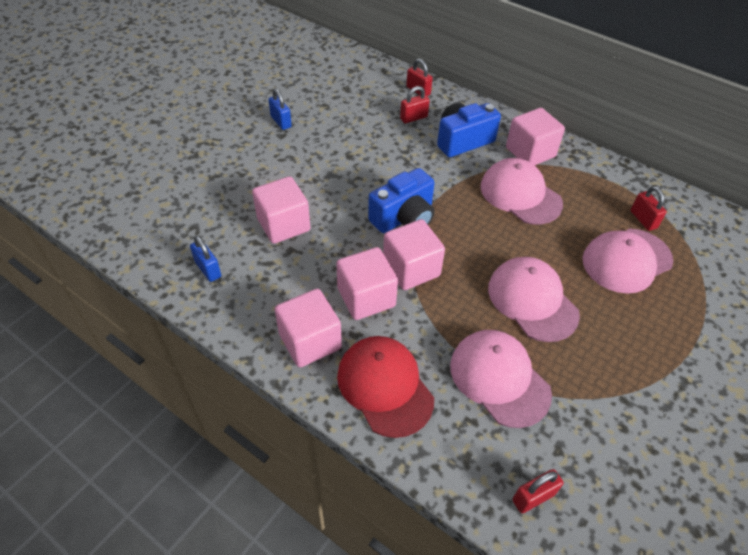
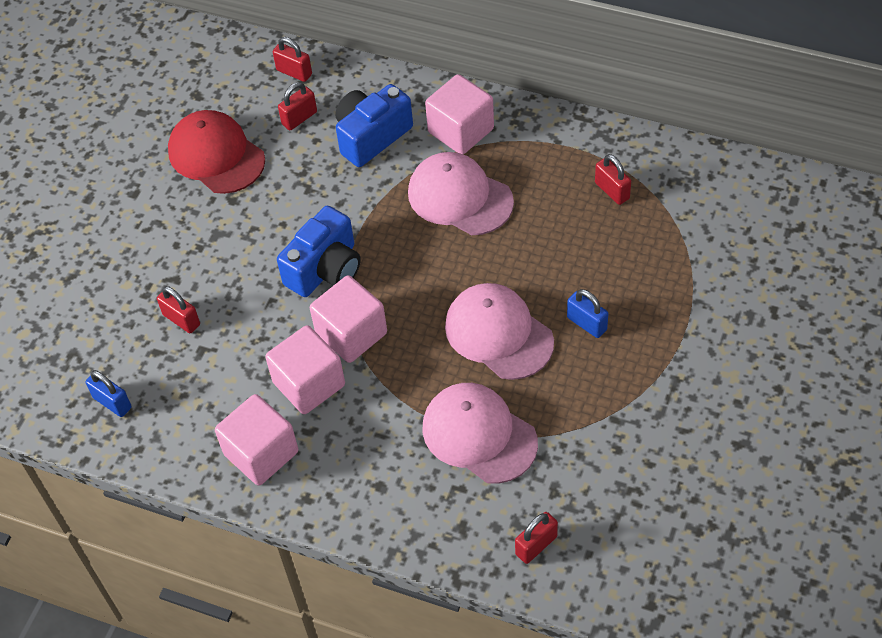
camera: 10 degrees left, 5 degrees up
pink cube [252,176,310,244] -> red padlock [157,286,200,333]
blue padlock [269,89,292,130] -> blue padlock moved to [567,289,608,338]
red cap [337,336,434,438] -> red cap moved to [168,110,265,194]
pink cap [582,229,673,294] -> none

